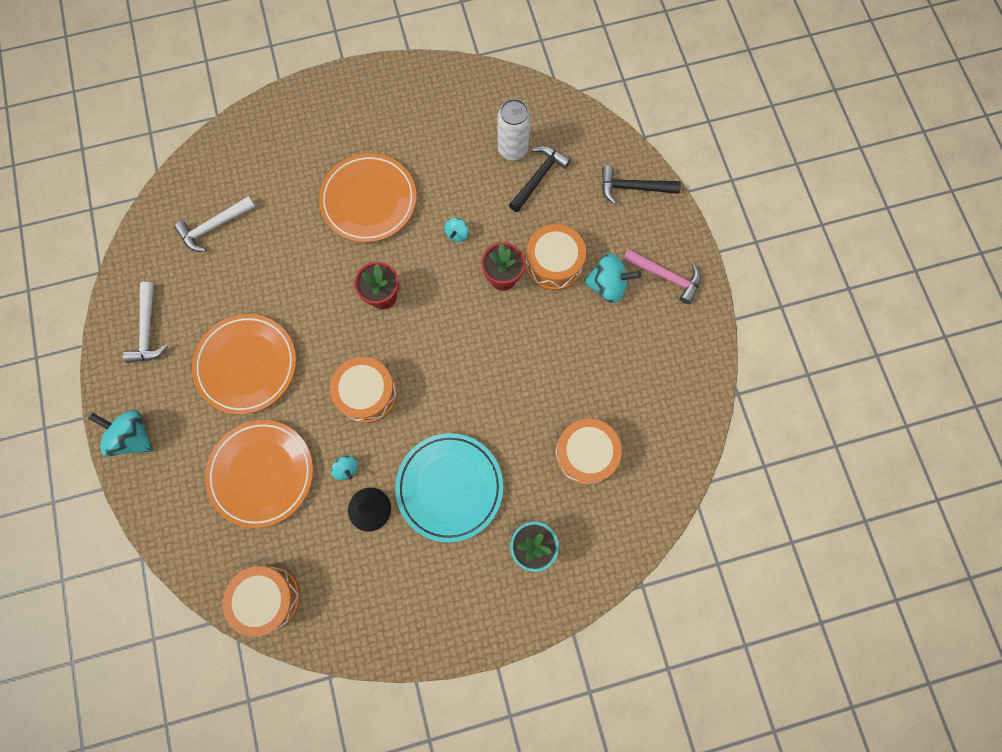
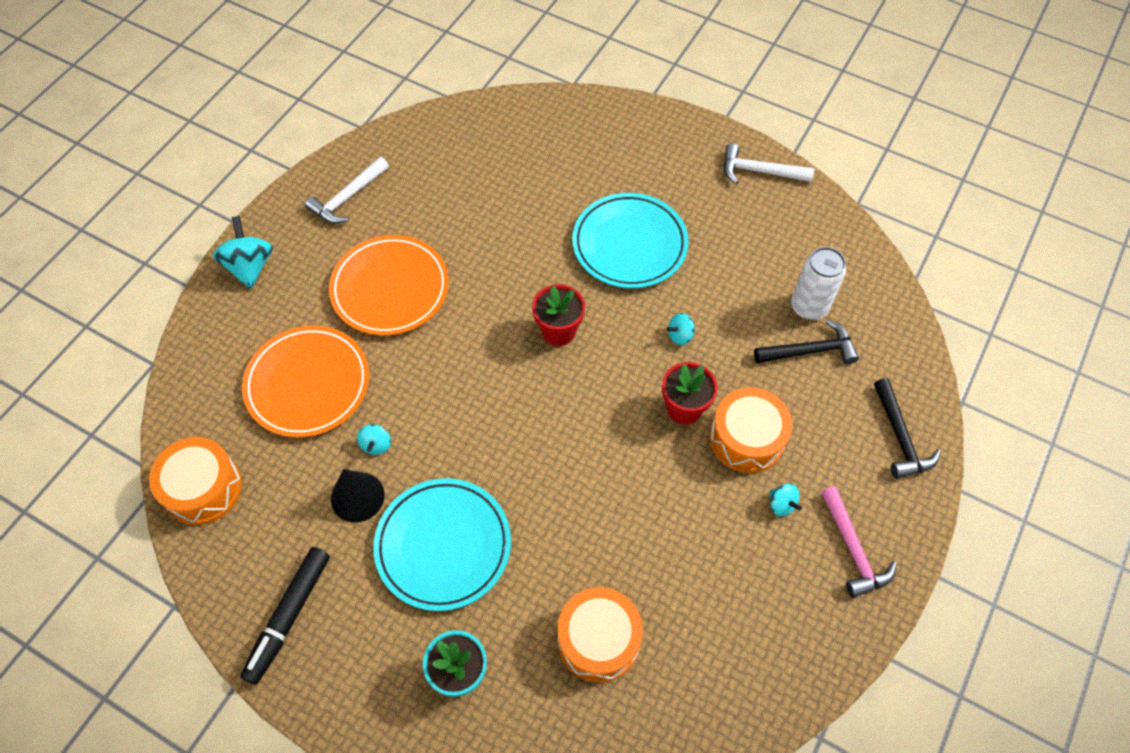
camera: 45 degrees right, 15 degrees down
white hammer [174,196,256,252] -> white hammer moved to [724,143,814,184]
orange plate [319,153,416,242] -> turquoise plate [572,193,689,288]
orange drum [330,357,397,423] -> none
turquoise spinning top [584,253,641,303] -> turquoise spinning top [769,483,802,517], size x0.54
black hammer [602,166,681,205] -> black hammer turned 150 degrees counterclockwise [874,378,941,479]
none -> black marker [240,547,330,685]

